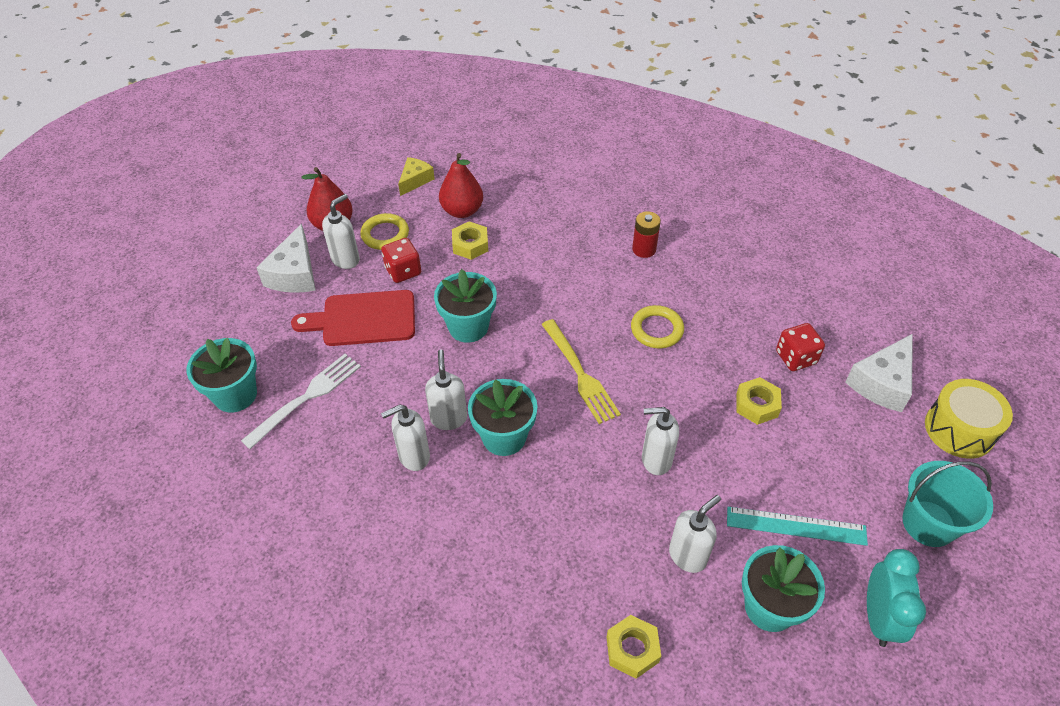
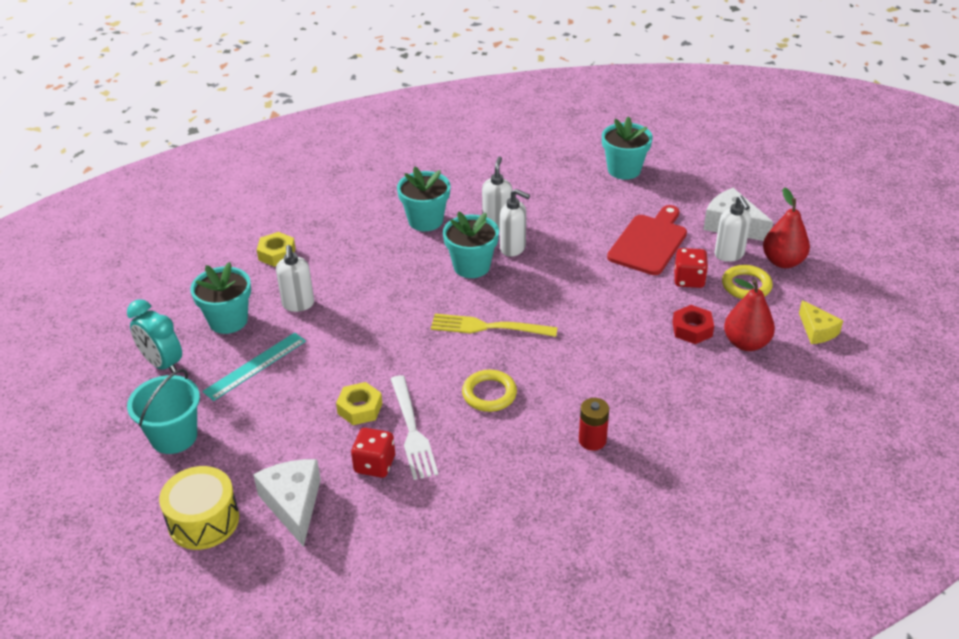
camera: 125 degrees right, 10 degrees down
white fork [241,354,361,449] -> white fork moved to [391,375,438,480]
turquoise flower pot [434,269,497,343] -> turquoise flower pot moved to [397,166,450,231]
yellow nut [452,221,488,260] -> red nut [672,305,714,344]
white soap dispenser [642,407,679,475] -> none

